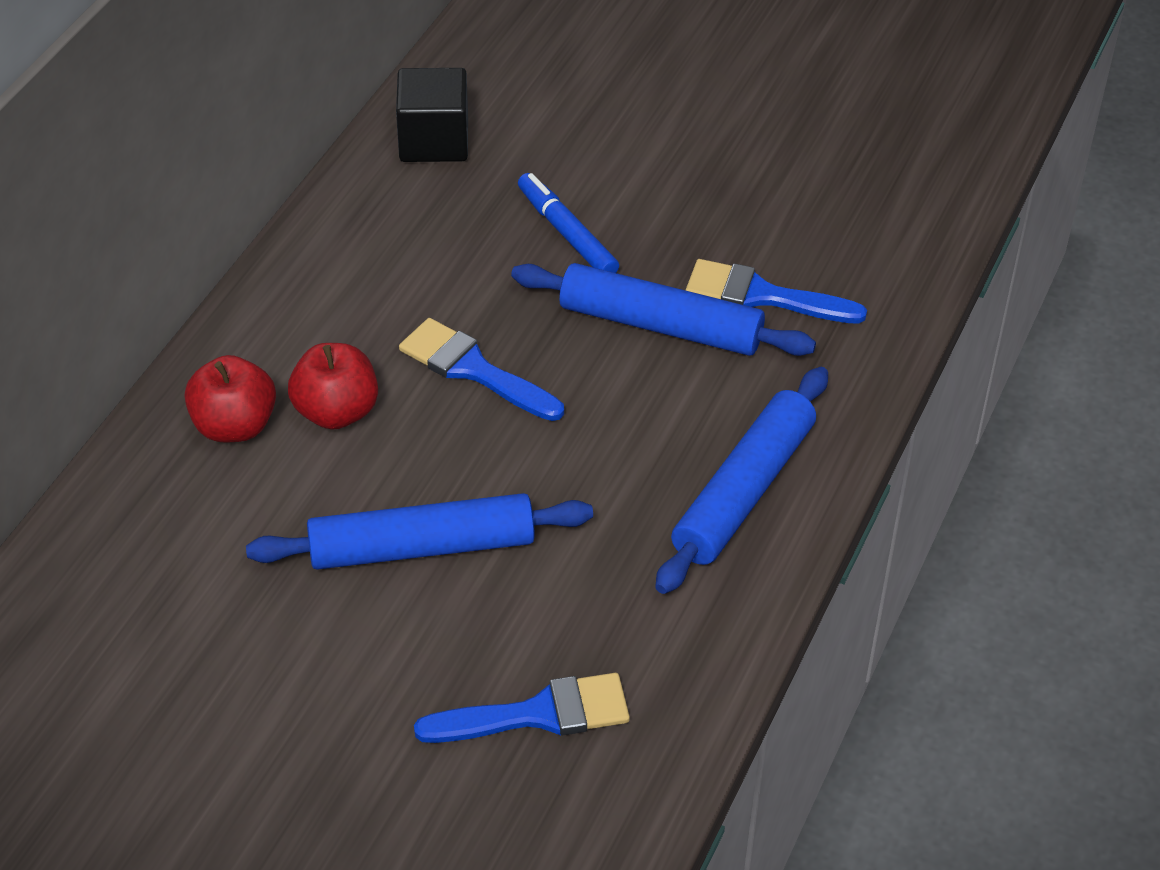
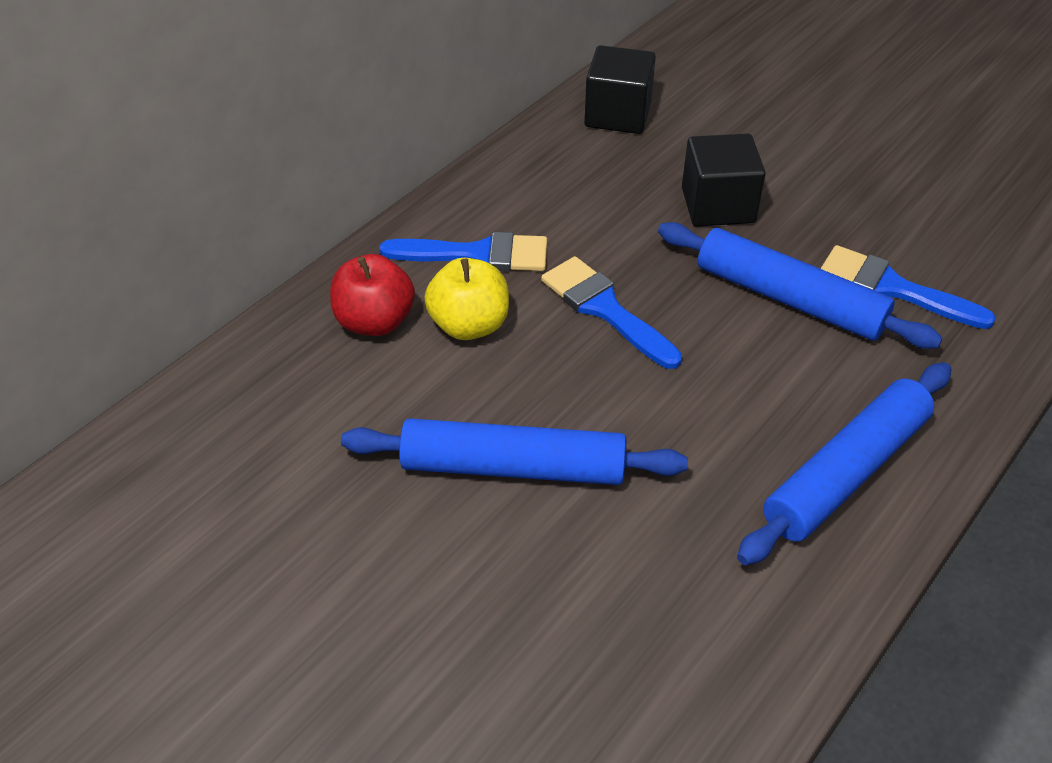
camera: 15 degrees right, 0 degrees up
red apple [288,343,378,430] -> yellow apple [424,258,509,340]
blue brush [414,673,630,743] -> blue brush moved to [379,232,547,272]
blue marker [518,173,619,273] -> black cube [682,133,766,226]

